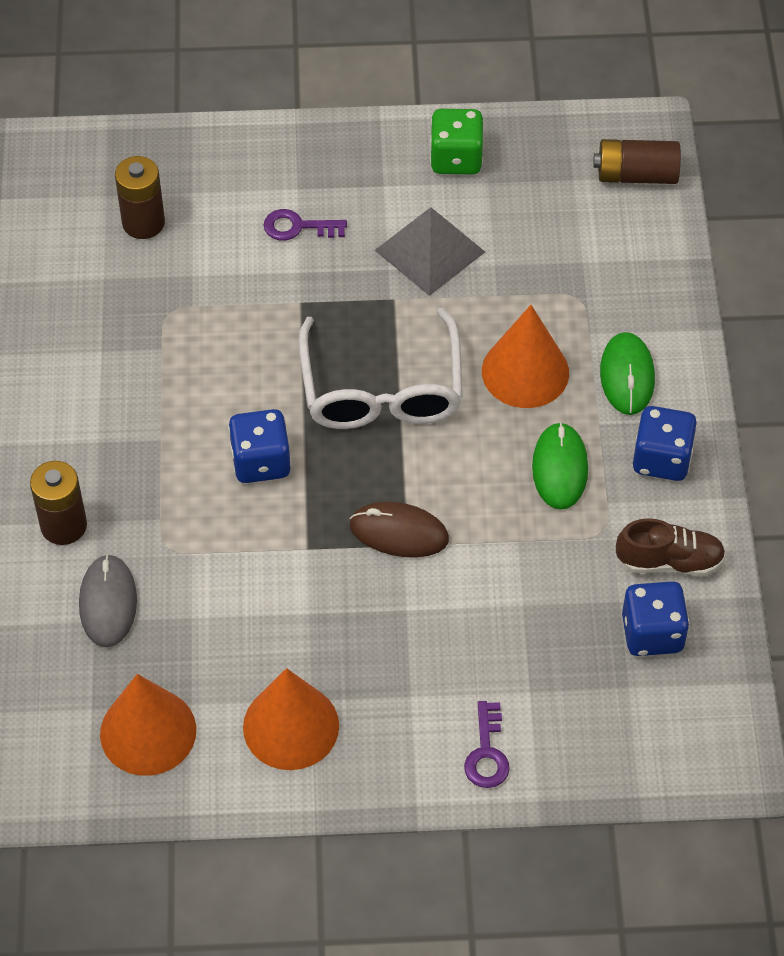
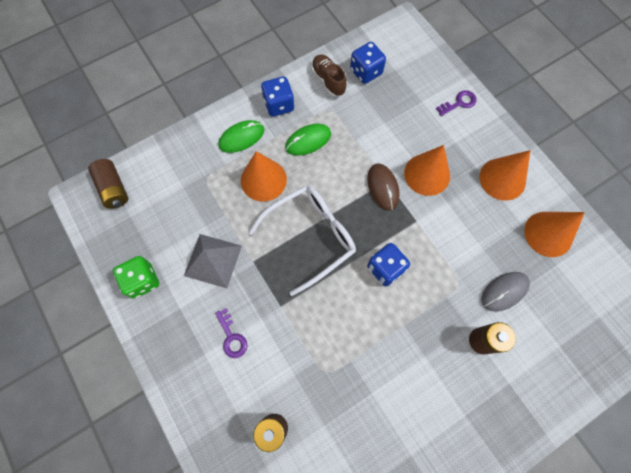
camera: 120 degrees left, 15 degrees up
none -> orange cone [404,145,450,196]

